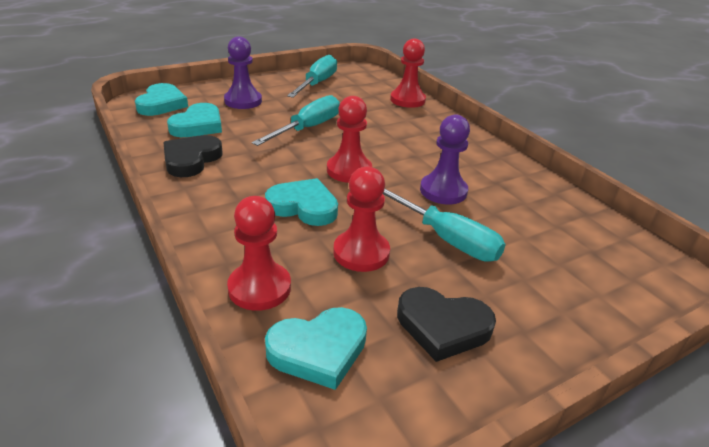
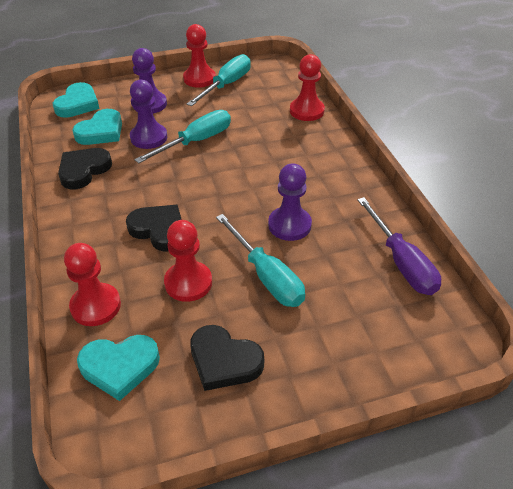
camera: 15 degrees right, 10 degrees up
turquoise heart [265,178,338,226] -> black heart [126,205,182,252]
red pawn [327,96,372,183] -> red pawn moved to [183,24,216,88]
none -> purple pawn [130,80,167,149]
none -> purple screwdriver [357,197,441,295]

